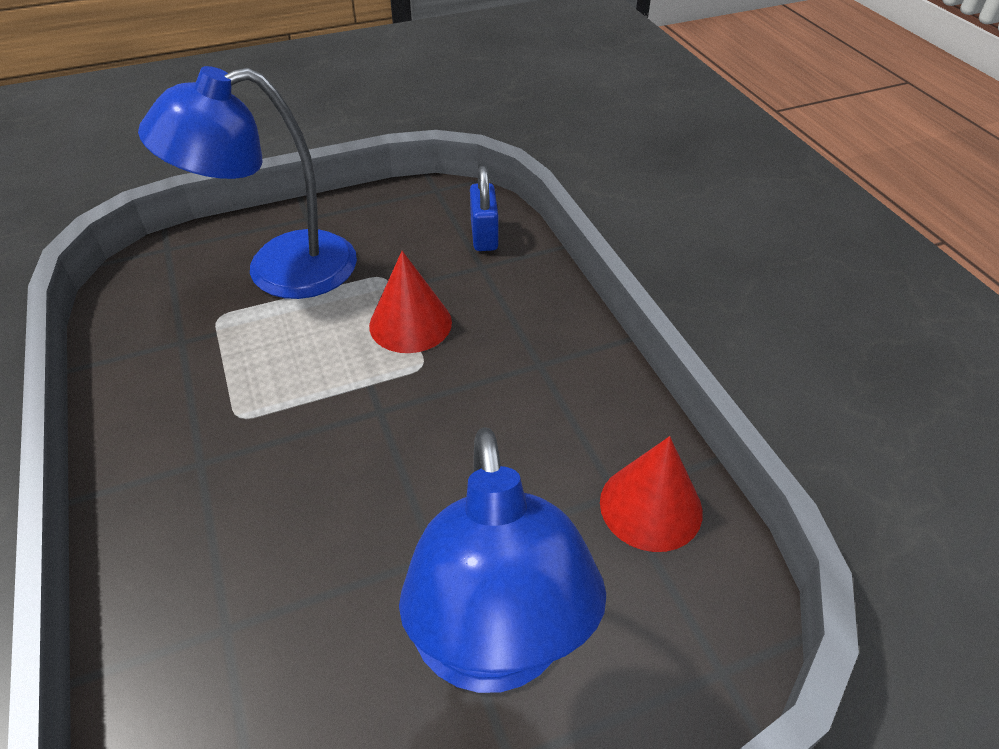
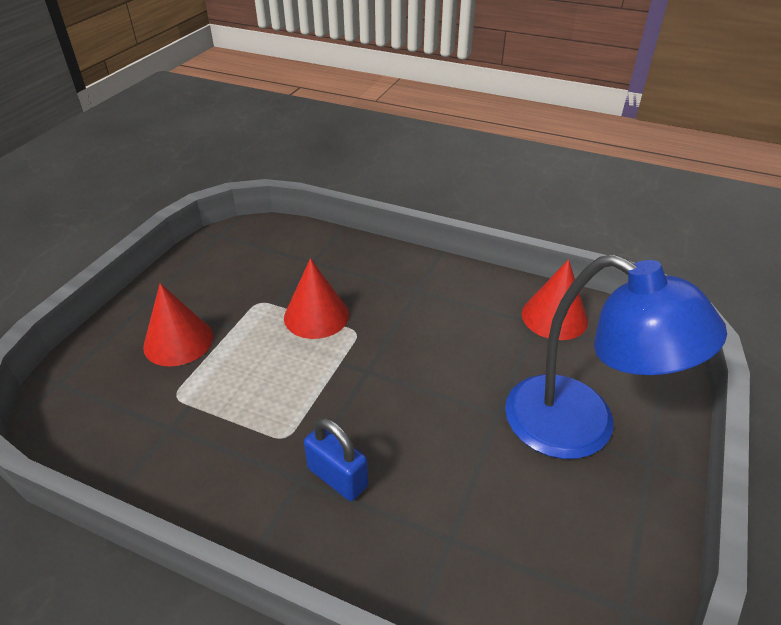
camera: 45 degrees left, 5 degrees down
blue lamp [138,66,357,299] -> red cone [143,283,213,367]
blue padlock [470,166,498,251] -> blue padlock moved to [304,418,368,501]

